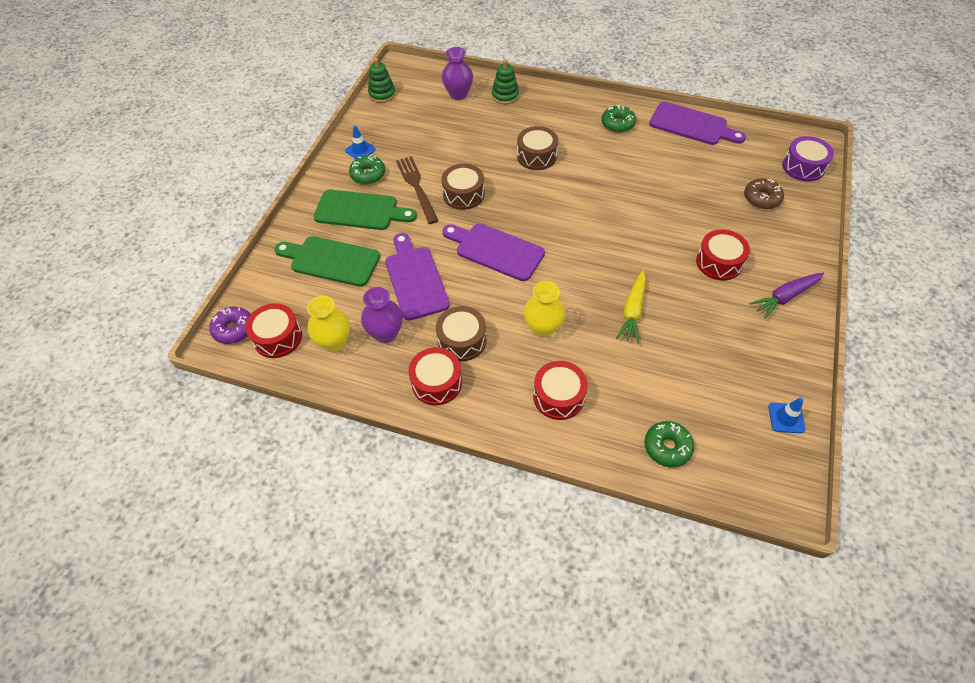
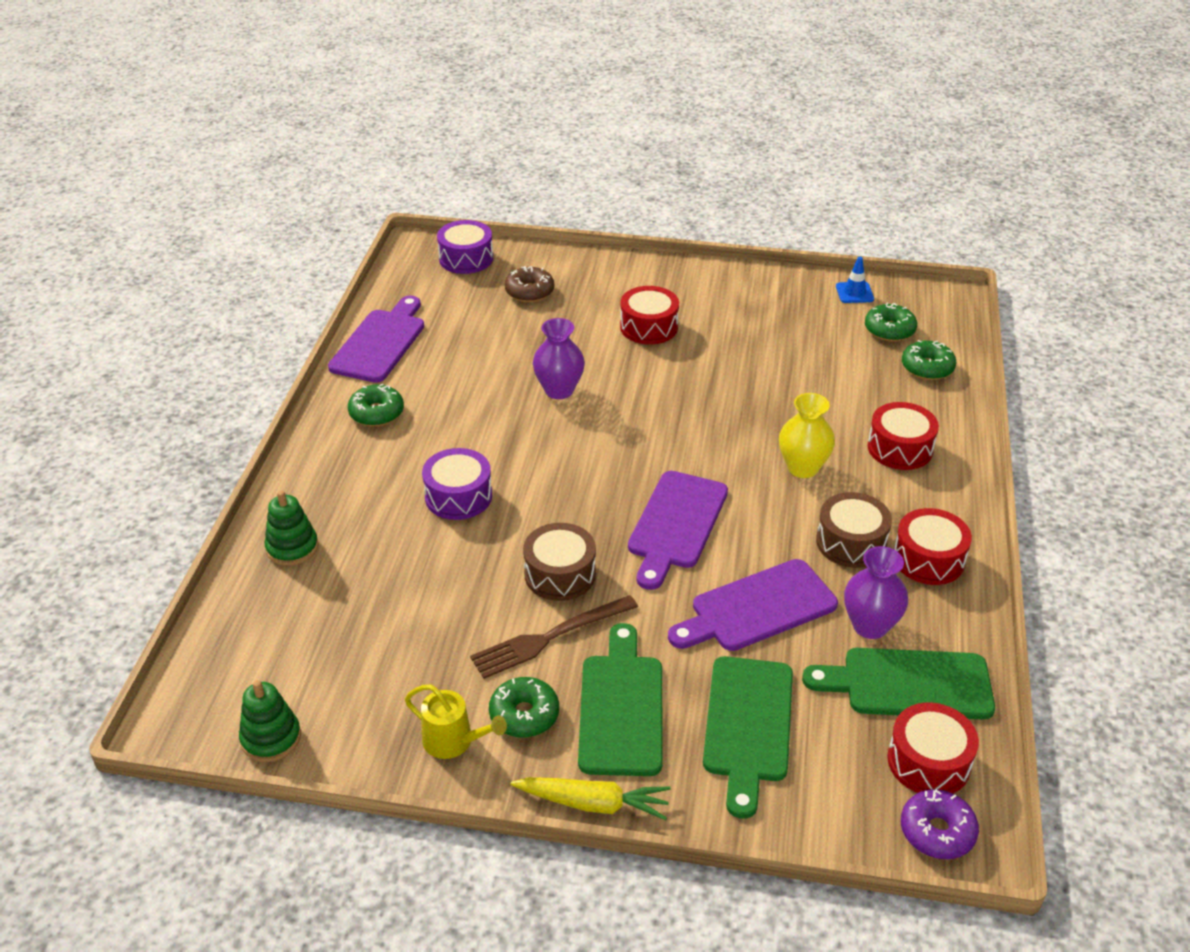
camera: 100 degrees left, 15 degrees down
yellow vase [307,296,350,352] -> green cutting board [802,648,995,720]
blue traffic cone [345,126,376,159] -> yellow watering can [405,684,507,759]
purple vase [442,47,473,100] -> purple vase moved to [533,318,585,399]
brown drum [517,126,558,170] -> purple drum [422,448,492,520]
yellow carrot [616,270,646,344] -> yellow carrot moved to [511,777,671,820]
purple carrot [749,273,824,319] -> none
none -> green donut [865,303,917,341]

